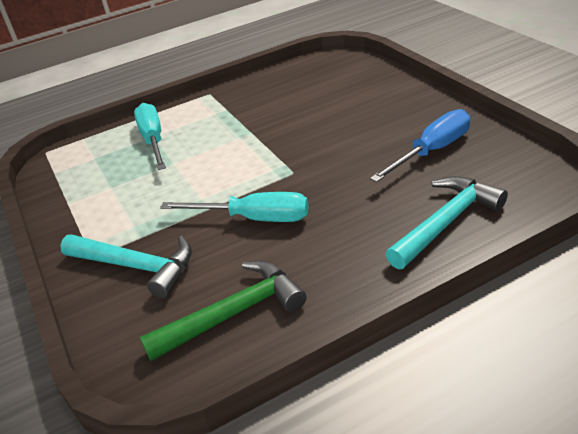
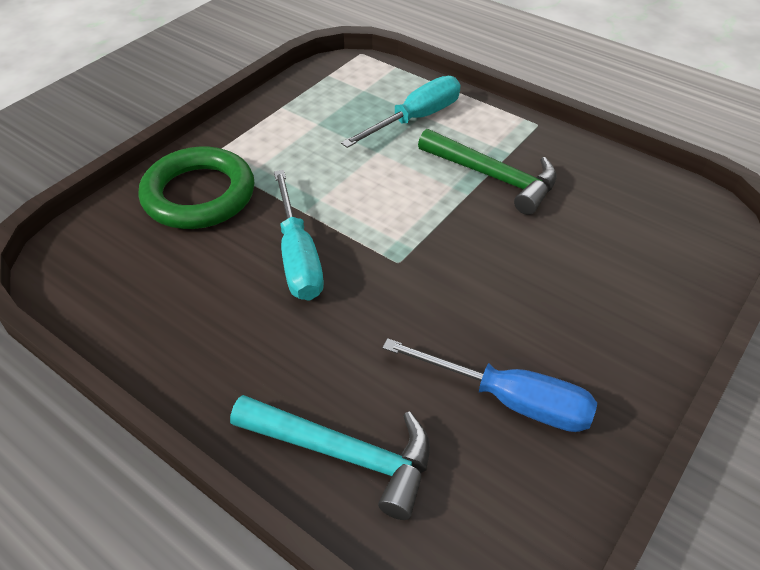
camera: 60 degrees right, 10 degrees up
turquoise hammer [60,234,192,298] -> green ring [139,147,254,229]
green hammer [140,261,307,361] -> green hammer moved to [418,129,557,215]

